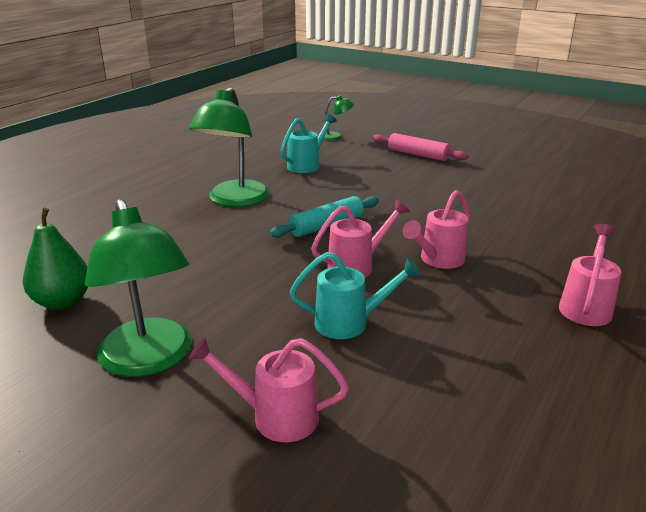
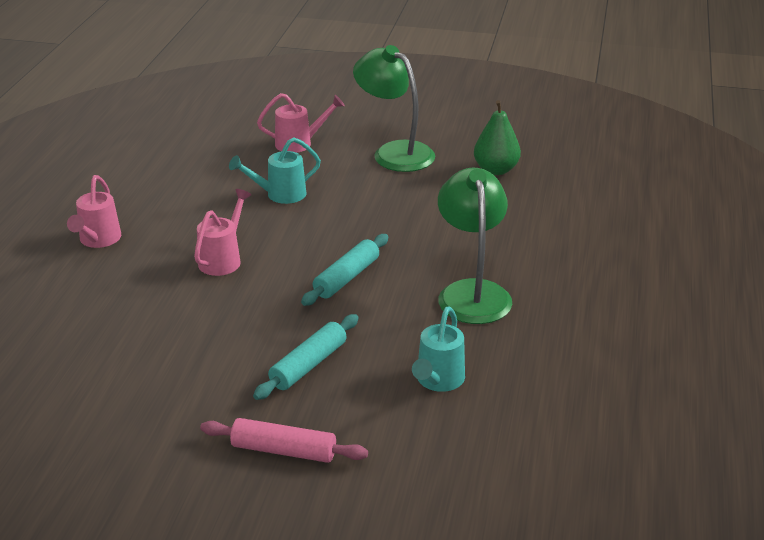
camera: 160 degrees right, 5 degrees up
pink watering can [311,199,410,278] -> none
green lamp [324,95,354,140] -> none
none -> turquoise rolling pin [253,314,359,400]

